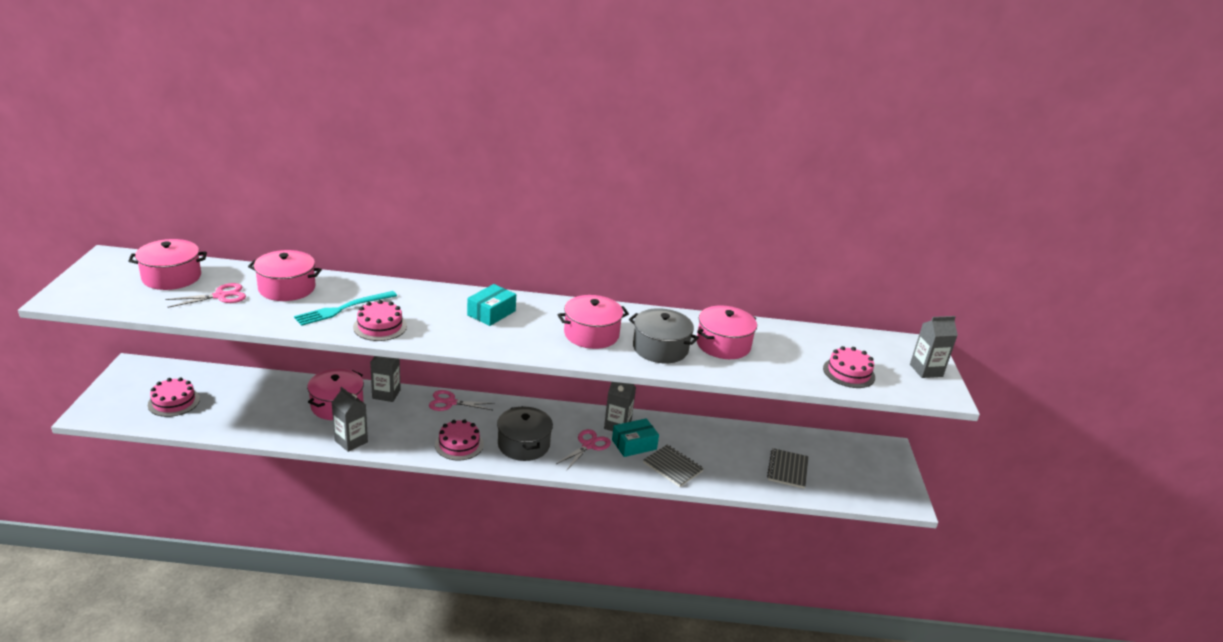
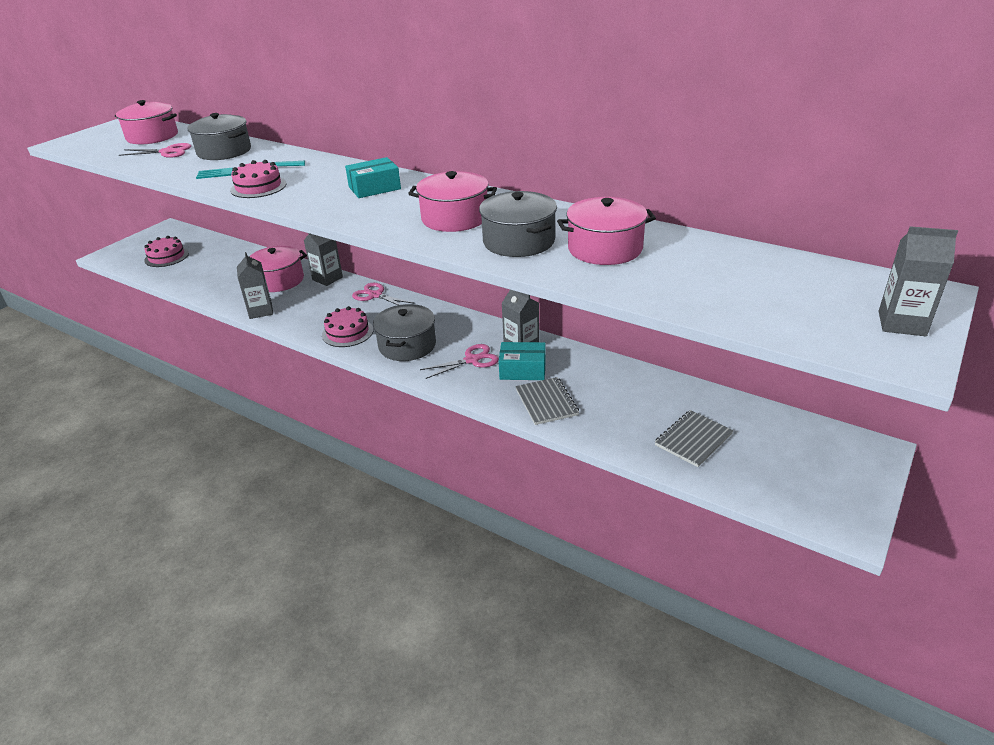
camera: 35 degrees right, 5 degrees up
pink pot [248,250,322,301] -> grey pot [187,113,251,160]
pink cake [823,346,875,388] -> none

